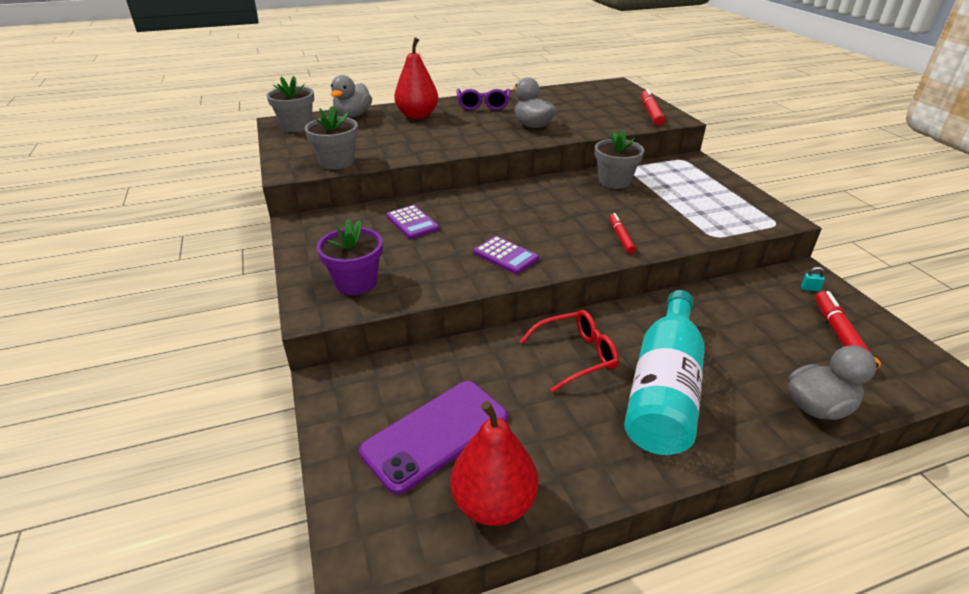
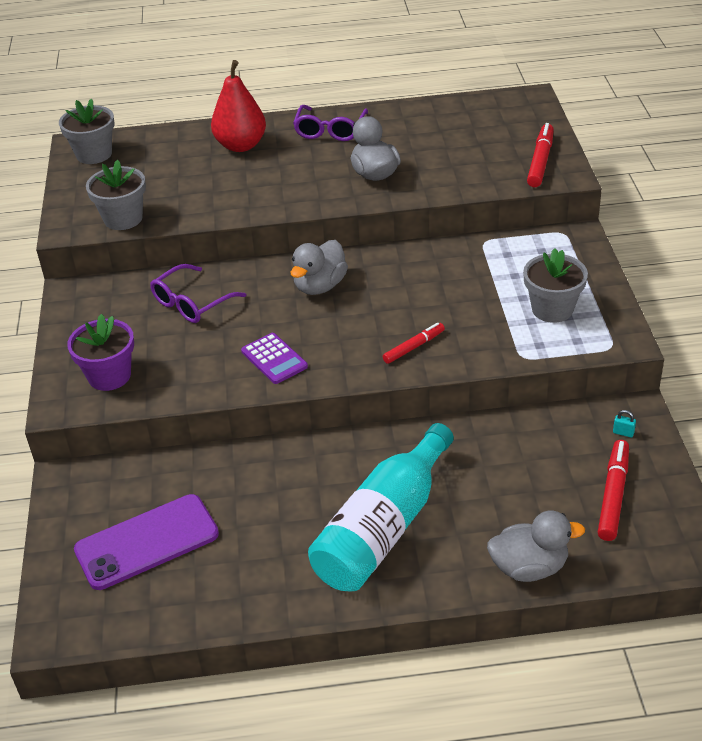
camera: 15 degrees right, 5 degrees up
grey duck [331,75,372,118] -> grey duck moved to [290,240,348,295]
purple calculator [386,205,439,239] -> purple glasses [150,264,246,323]
red pear [451,401,538,526] -> none
red glasses [519,310,619,392] -> none
grey flower pot [595,130,644,189] -> grey flower pot moved to [523,248,588,323]
red marker [609,213,636,254] -> red marker turned 45 degrees clockwise [383,322,445,364]

